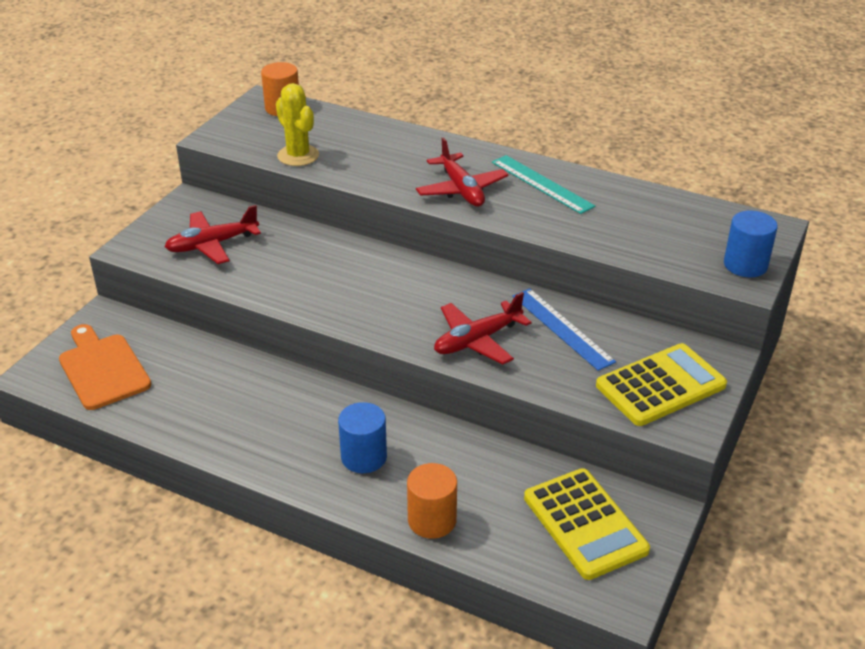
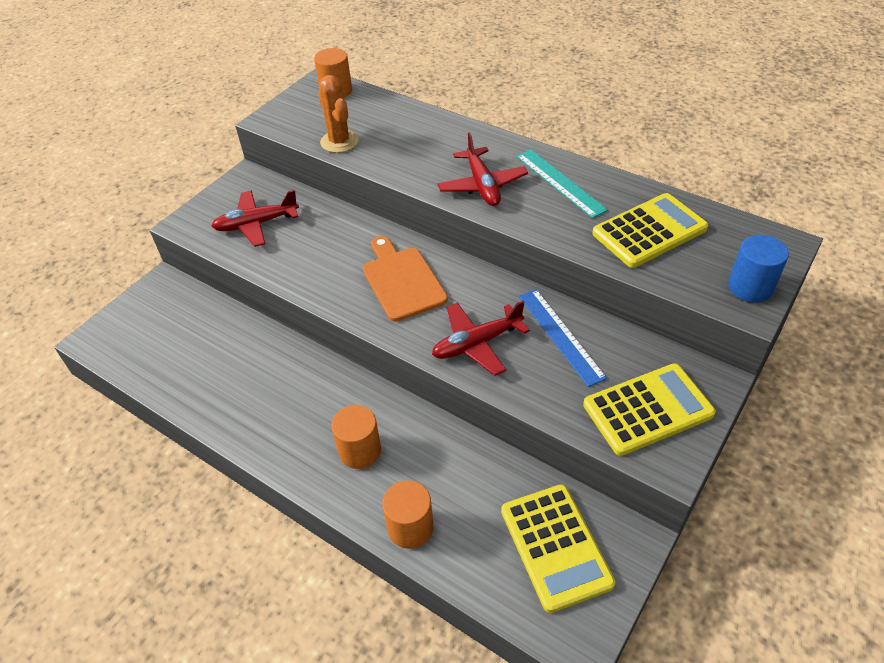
camera: 10 degrees right, 10 degrees up
orange cutting board [59,324,151,410] -> orange cutting board moved to [363,236,448,322]
yellow cactus [276,83,319,166] -> orange cactus [318,75,358,153]
blue cylinder [338,402,387,473] -> orange cylinder [331,405,381,469]
none -> yellow calculator [592,193,708,268]

